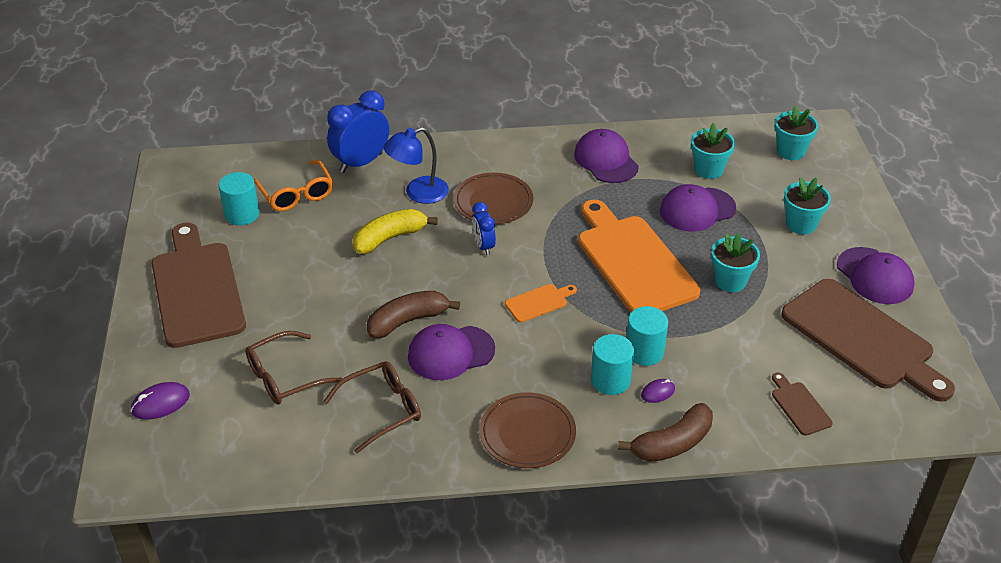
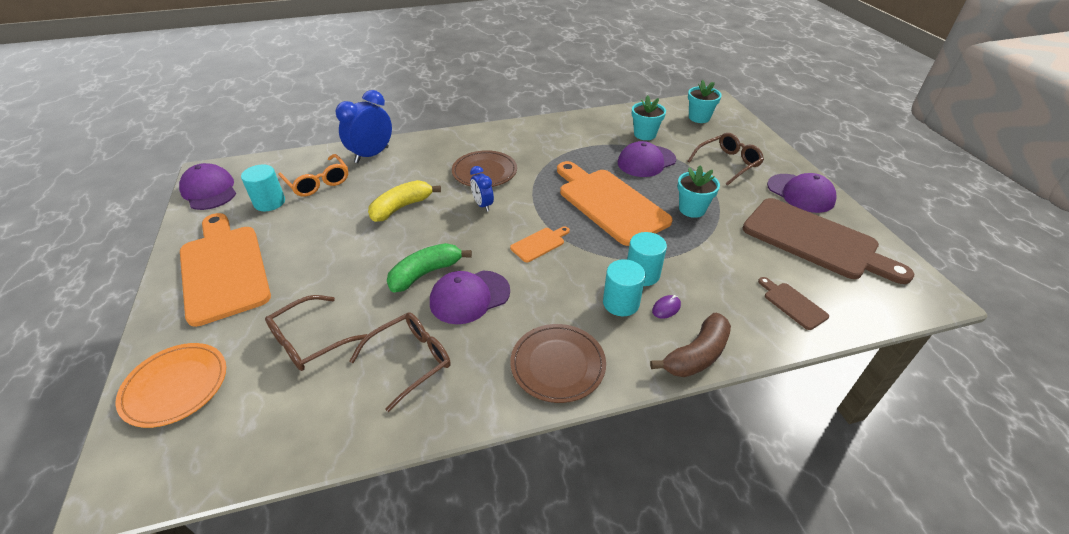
camera: 10 degrees left, 0 degrees up
purple mouse [131,382,190,420] -> orange plate [115,343,226,428]
brown cutting board [152,222,246,348] -> orange cutting board [180,213,271,327]
brown banana [367,291,460,338] -> green banana [387,243,472,292]
blue lamp [383,127,449,204] -> none
purple cap [574,129,639,183] -> purple cap moved to [179,163,236,210]
turquoise flower pot [784,177,831,235] -> brown glasses [688,133,764,186]

